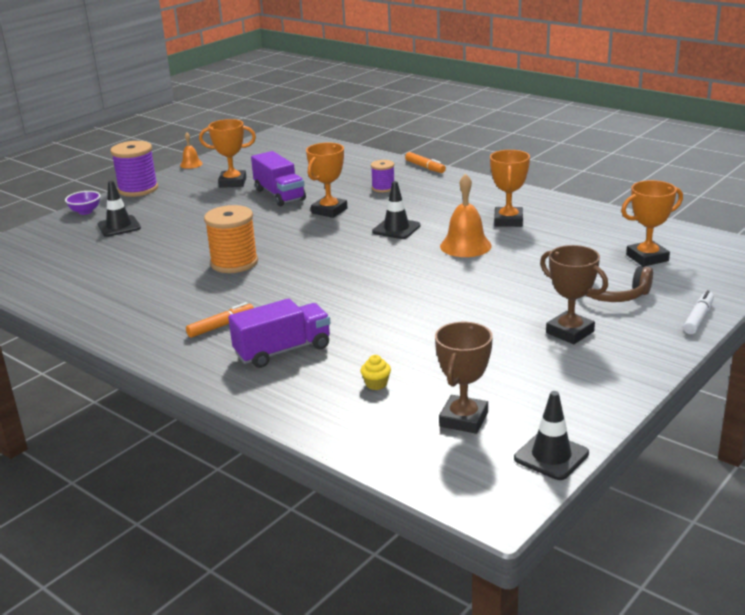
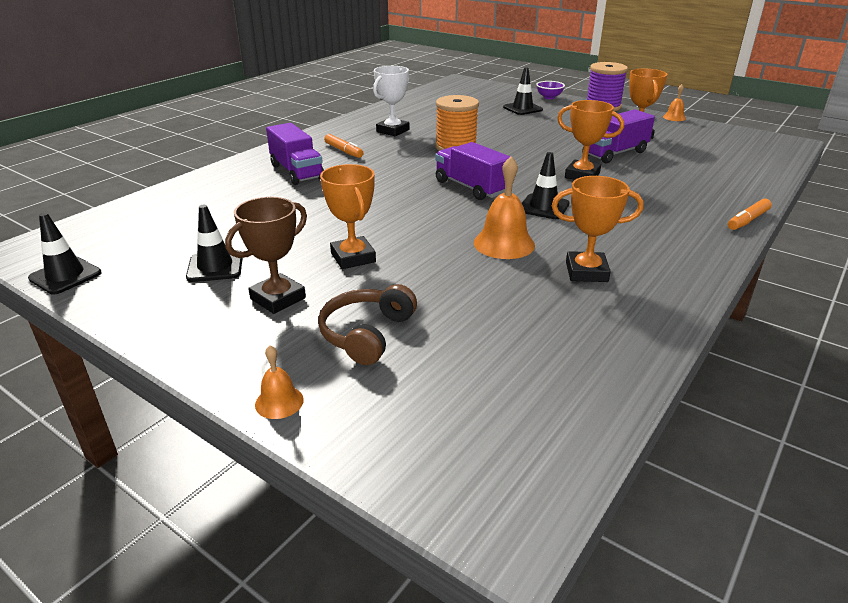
camera: 85 degrees right, 5 degrees up
yellow cupcake [361,355,391,390] -> none
purple spool [371,160,394,193] -> none
brown trophy [435,322,493,434] -> none
orange trophy [621,180,683,267] -> orange trophy moved to [320,164,376,269]
white marker [683,290,714,334] -> orange bell [255,345,304,419]
none -> black traffic cone [186,205,243,282]
none -> white trophy [373,66,409,136]
none -> purple truck [435,142,510,200]

